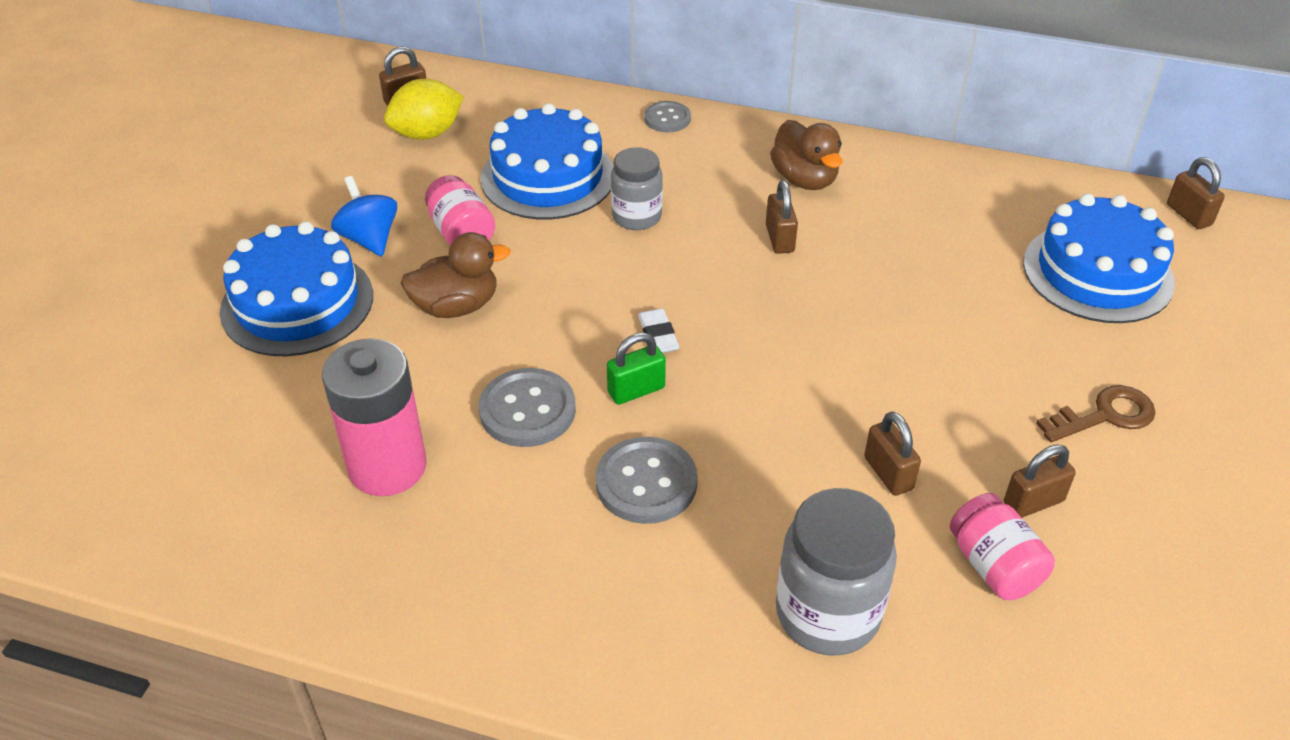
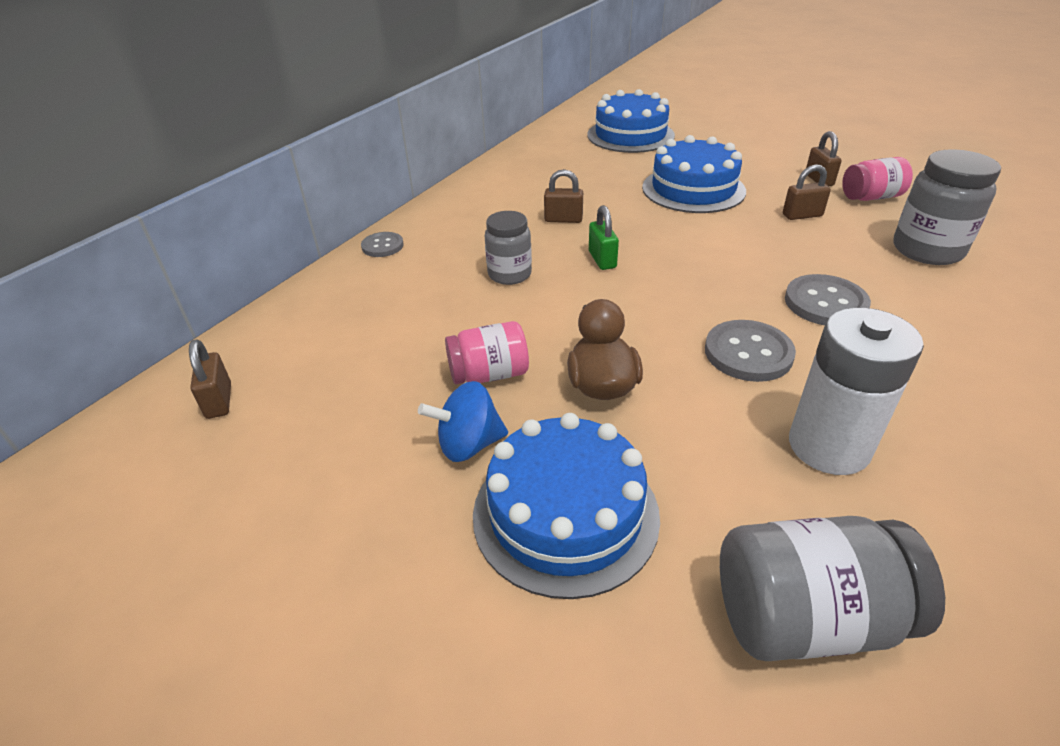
camera: 75 degrees left, 5 degrees down
pink battery [322,338,427,496] -> white battery [789,308,924,475]
yellow lemon [384,79,464,140] -> none
blue cake [480,103,614,220] -> blue cake moved to [642,135,746,213]
green padlock [607,332,666,405] -> green padlock moved to [589,205,619,270]
white eraser [638,308,680,353] -> none
brown duck [770,120,843,190] -> none
brown key [1036,385,1156,442] -> none
brown padlock [1167,157,1225,229] -> none
none -> grey jar [720,516,945,661]

